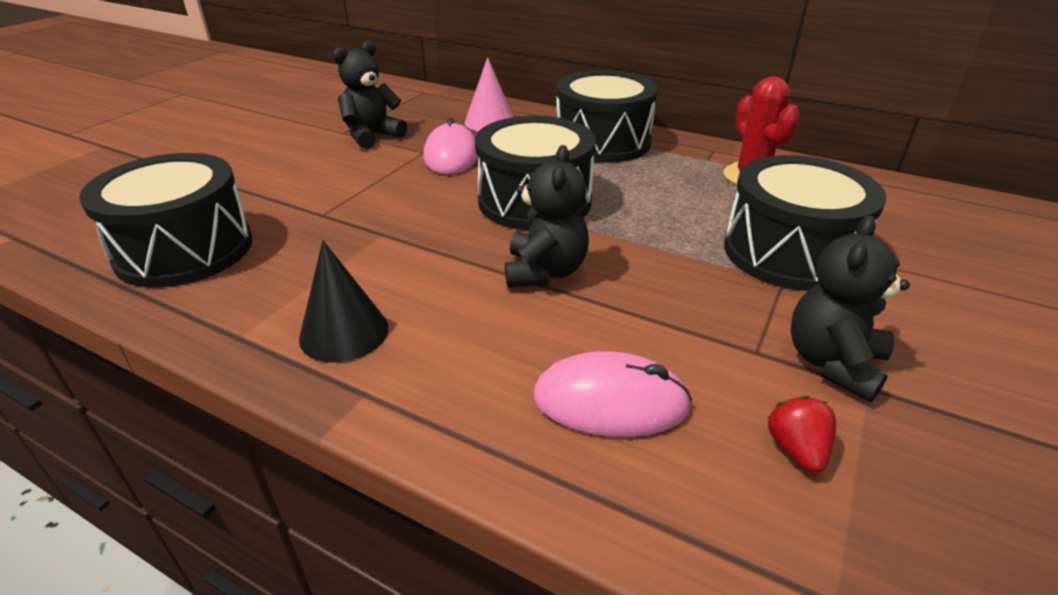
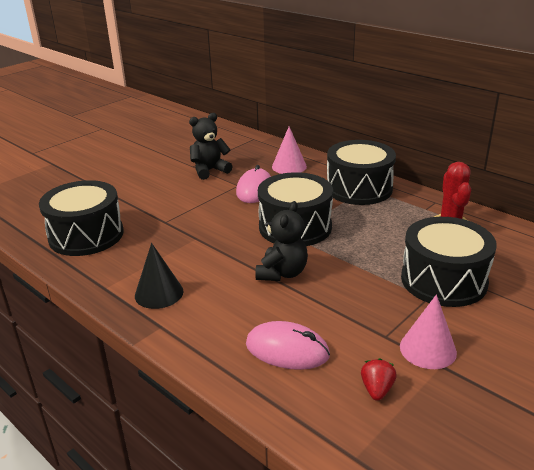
camera: 15 degrees right, 5 degrees down
black teddy bear [790,215,910,402] -> pink cone [400,294,457,369]

